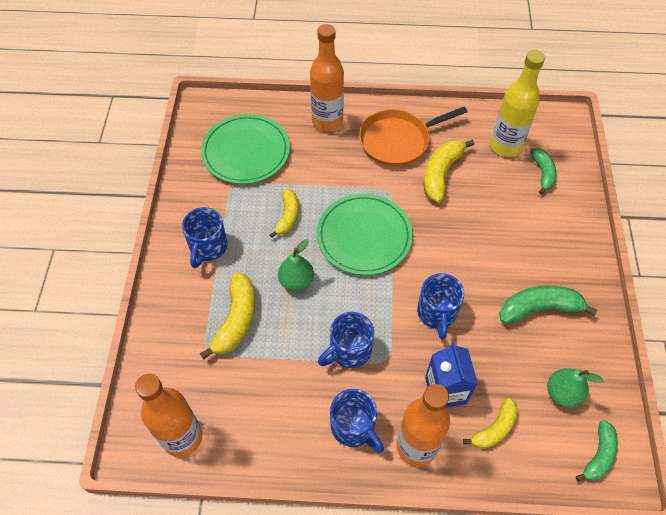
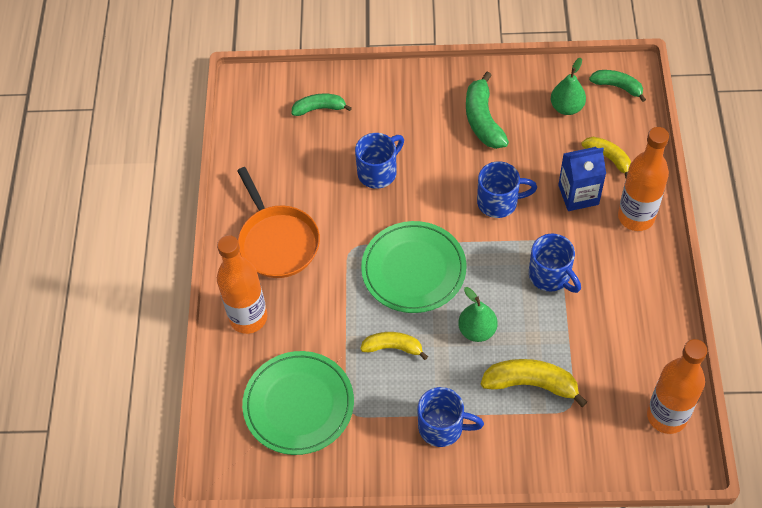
camera: 90 degrees left, 0 degrees up
blue mug [330,389,384,453] -> blue mug moved to [355,133,404,189]
yellow banana [424,139,474,203] -> none
yellow bottle [490,50,545,157] -> none

